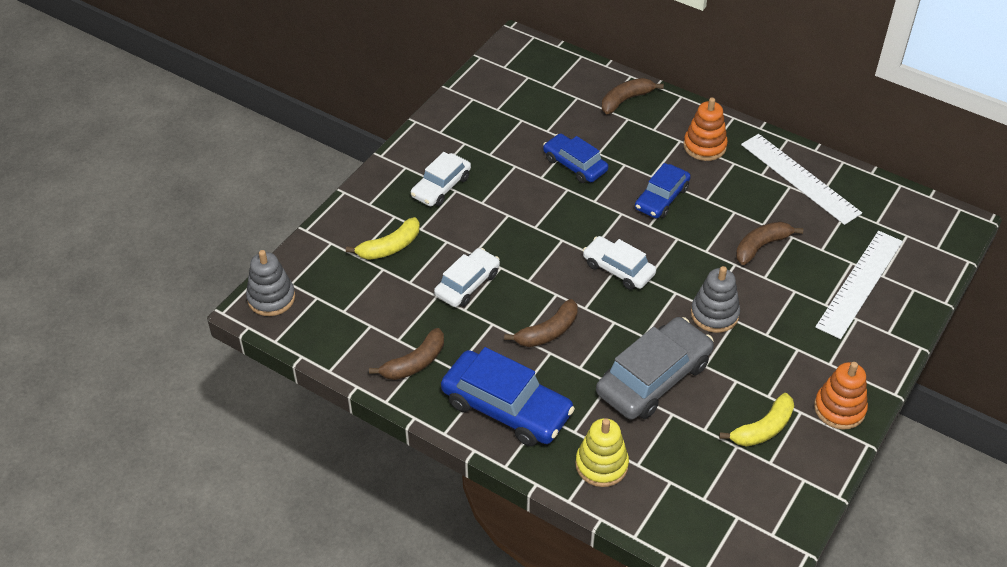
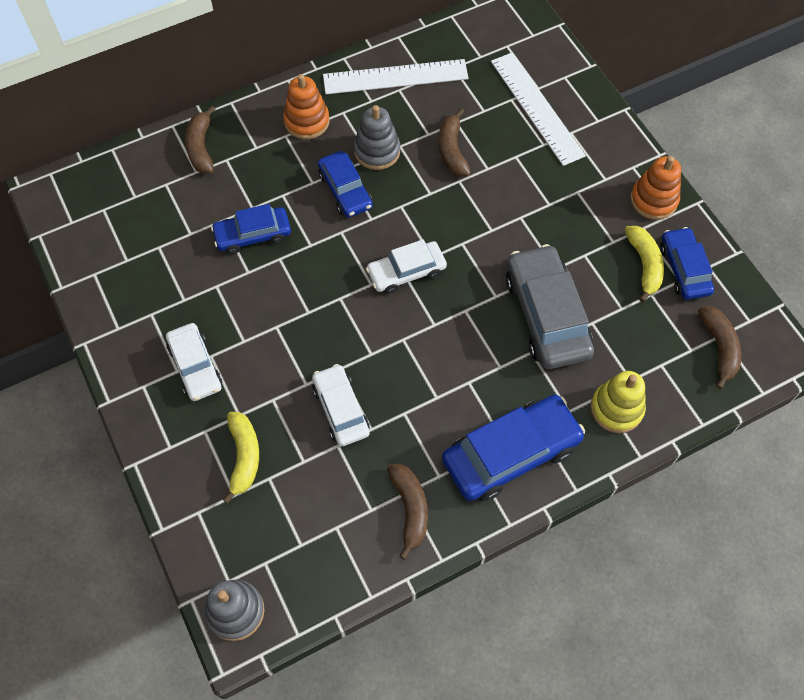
camera: 60 degrees left, 15 degrees up
brown banana [504,299,578,347] -> brown banana moved to [698,306,741,389]
grey stacking toy [691,266,740,333] -> grey stacking toy moved to [354,105,400,170]
none -> blue car [660,227,714,300]

